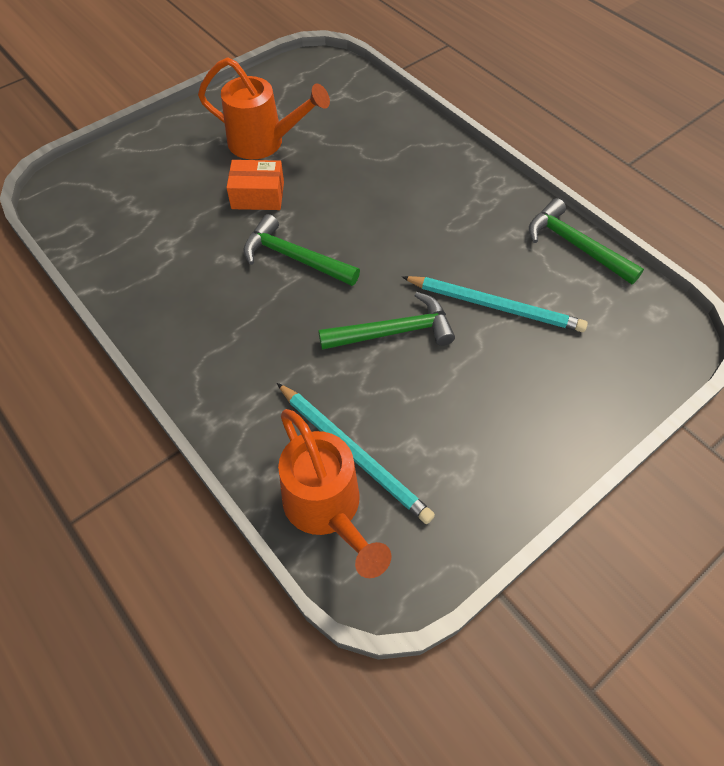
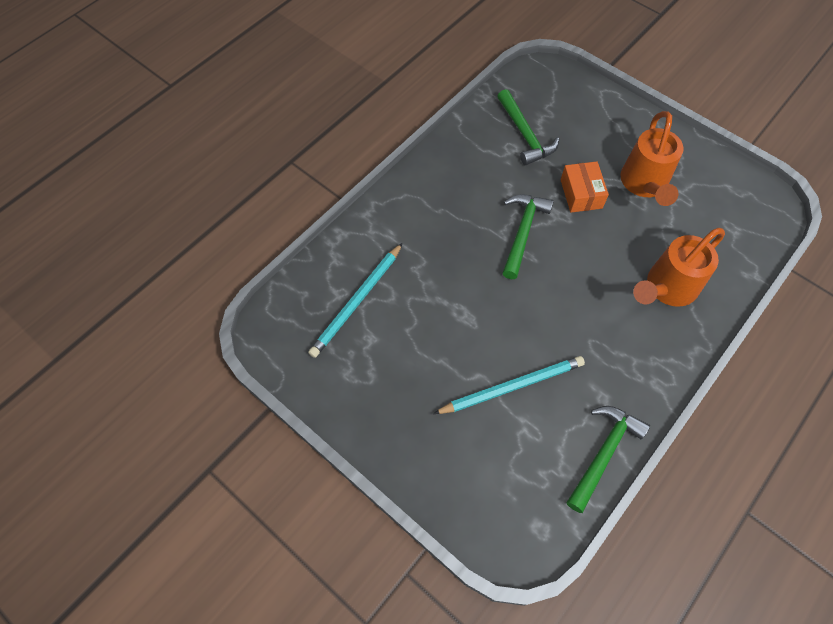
camera: 80 degrees right, 5 degrees up
orange watering can [278,409,392,578] -> orange watering can moved to [633,228,725,307]
green hammer [318,292,455,350] -> green hammer moved to [497,89,559,165]
turquoise pencil [402,276,588,332] -> turquoise pencil turned 120 degrees counterclockwise [433,356,585,414]

